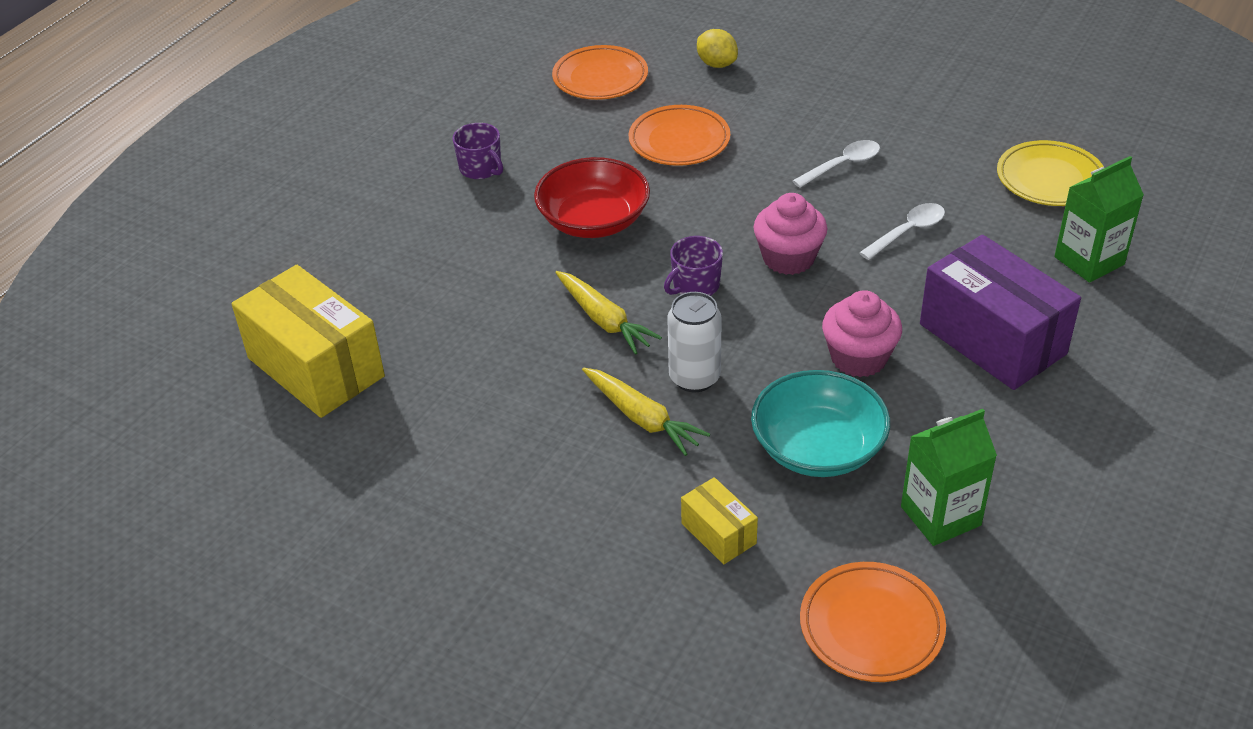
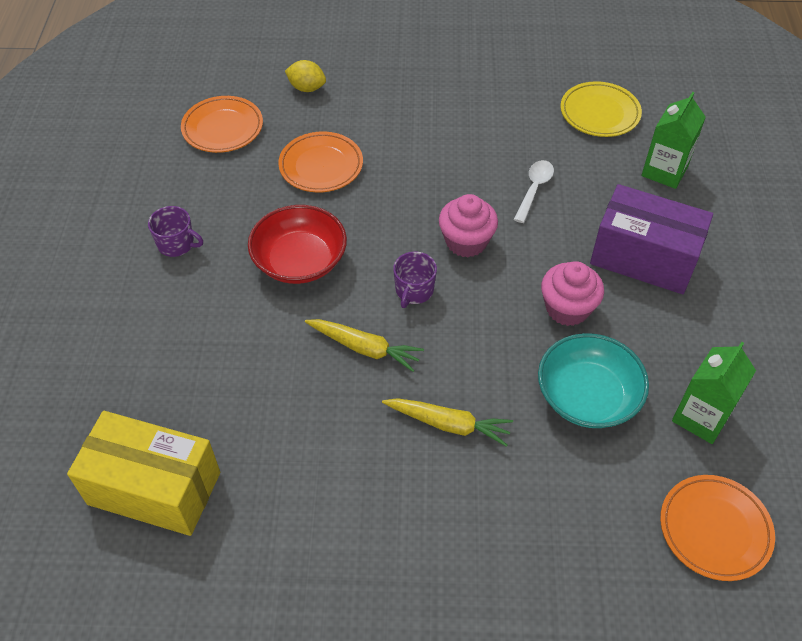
camera: 30 degrees left, 10 degrees up
white can [667,292,722,392] -> none
yellow box [681,477,758,564] -> none
white spoon [793,140,880,188] -> none

